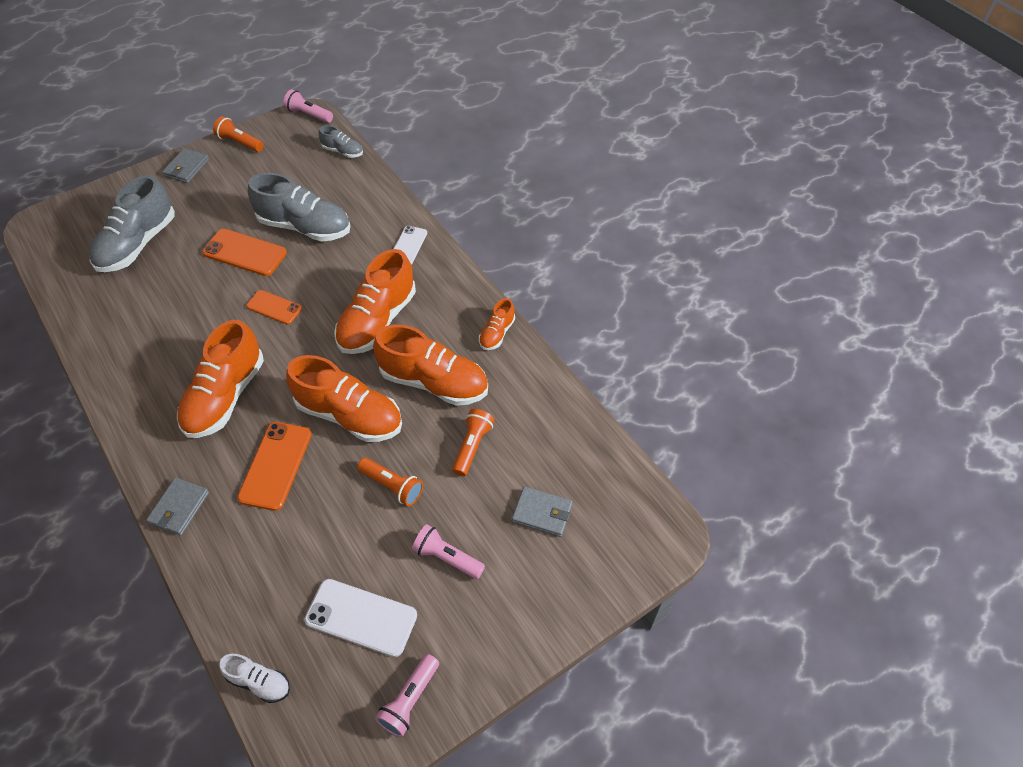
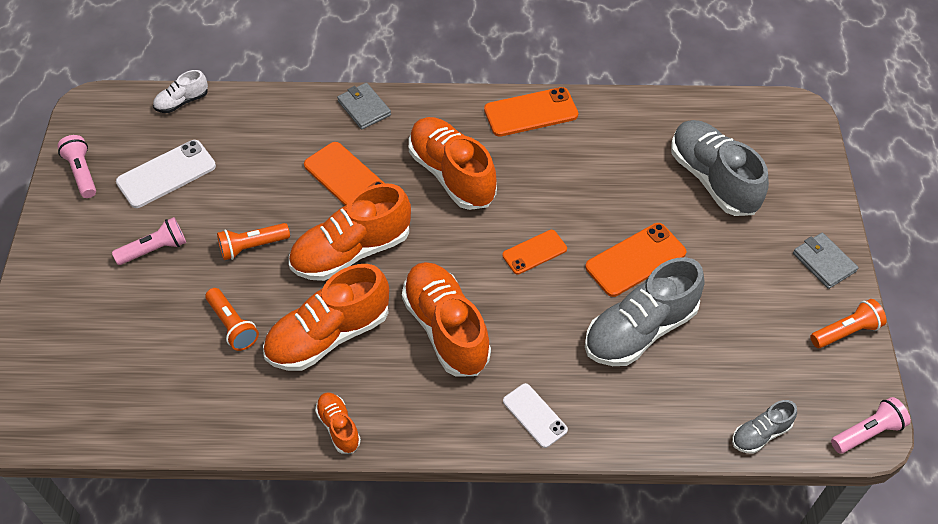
camera: 125 degrees right, 0 degrees up
grey wallet [512,486,573,537] -> none
none -> orange phone [484,87,578,137]

